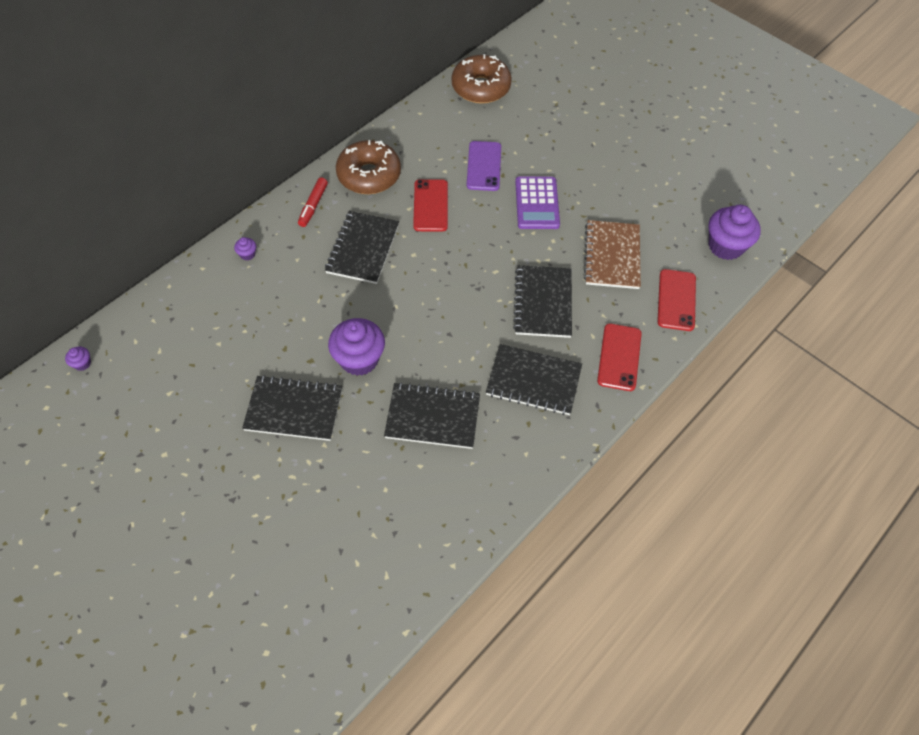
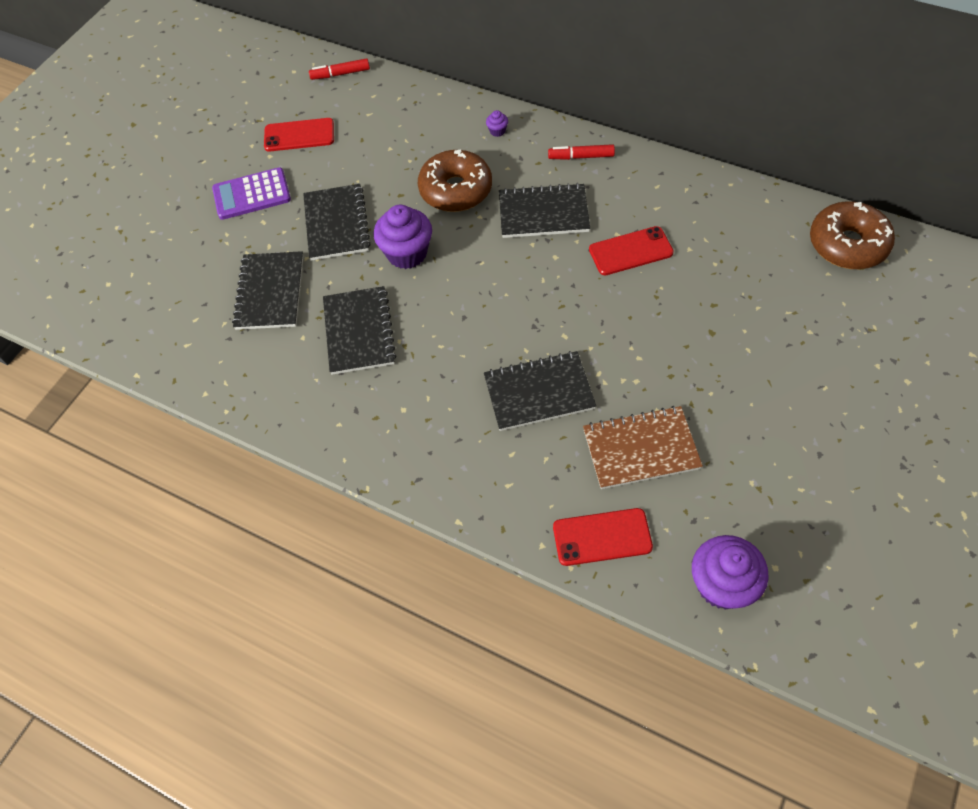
camera: 80 degrees right, 0 degrees up
purple cupcake [65,347,91,371] -> red marker [309,58,370,80]
brown donut [336,140,401,194] -> brown donut moved to [418,149,492,212]
purple phone [466,141,501,191] -> none
black notebook [486,344,582,415] -> black notebook moved to [232,251,303,330]
purple calculator [515,176,560,229] -> purple calculator moved to [212,167,291,220]
red phone [597,323,642,391] -> red phone moved to [264,118,334,152]

